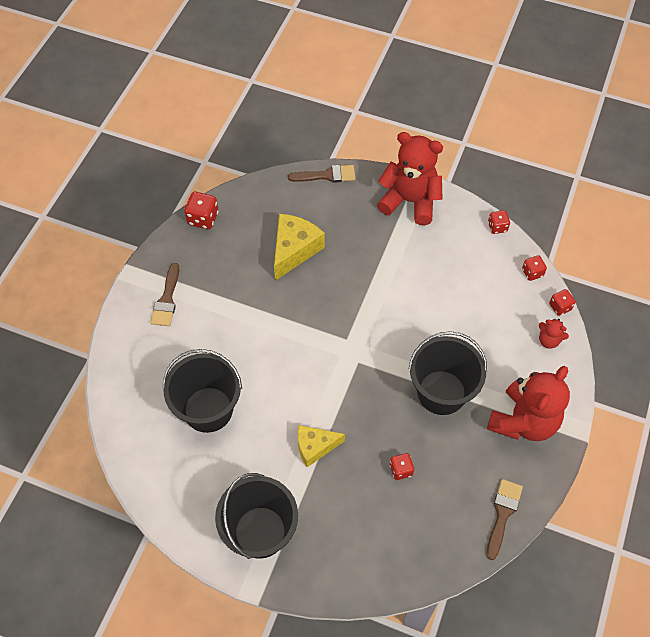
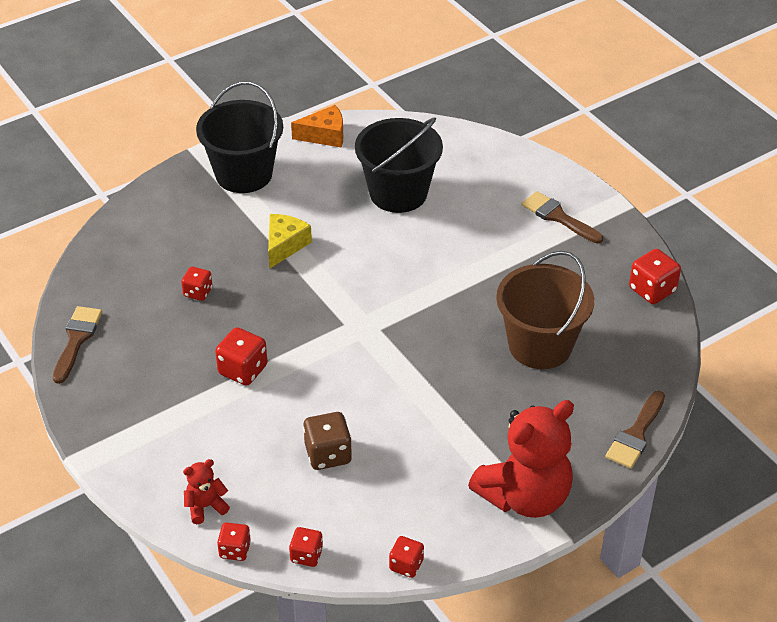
camera: 125 degrees right, 15 degrees down
yellow cheese [274,214,325,281] -> brown bucket [496,251,594,369]
black bucket [408,331,487,415] -> red dice [215,327,268,386]
brown brush [486,479,523,560] -> brown brush turned 135 degrees counterclockwise [53,306,102,384]
red teddy bear [487,366,570,441] -> none
none -> orange cheese [291,105,343,148]
none -> brown dice [303,412,352,470]

